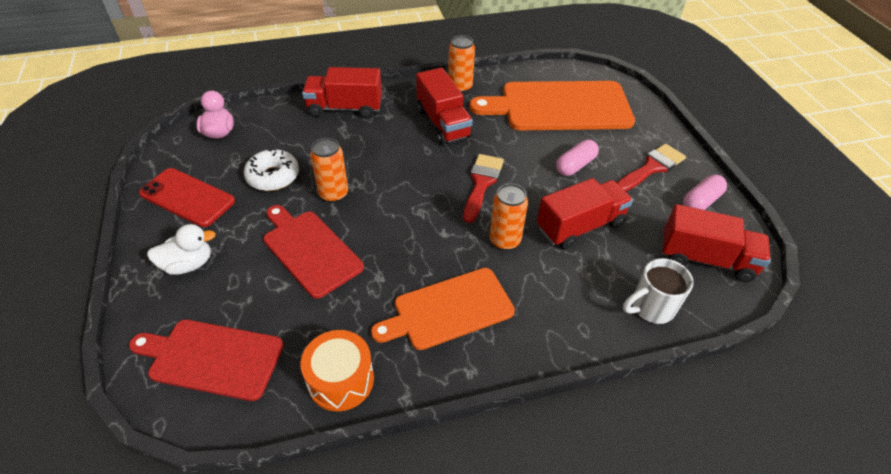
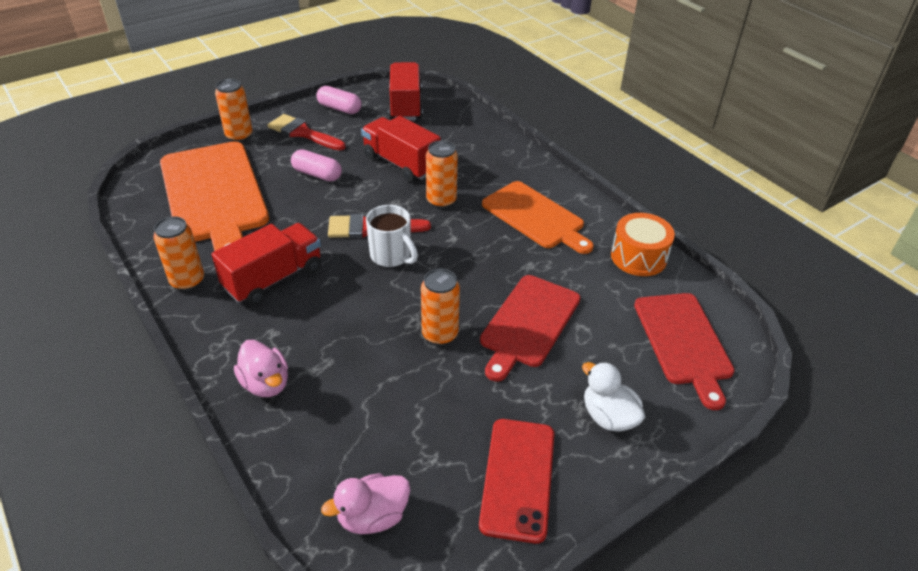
camera: 110 degrees left, 5 degrees down
white donut [244,148,299,191] -> none
red truck [302,67,382,118] -> pink duck [234,340,288,397]
white mug [623,258,694,324] -> white mug moved to [366,205,418,267]
none -> orange can [215,79,253,142]

